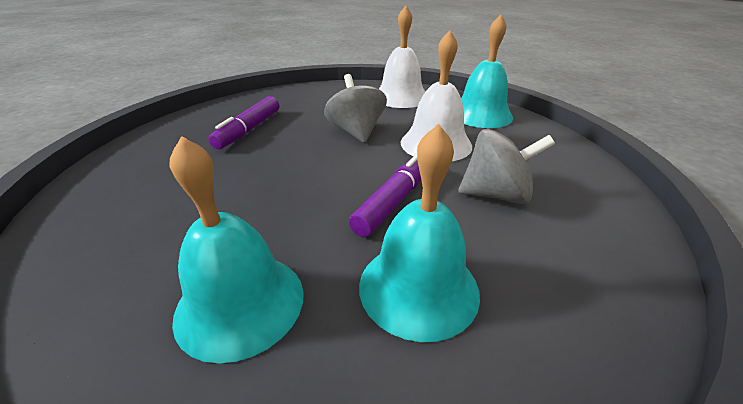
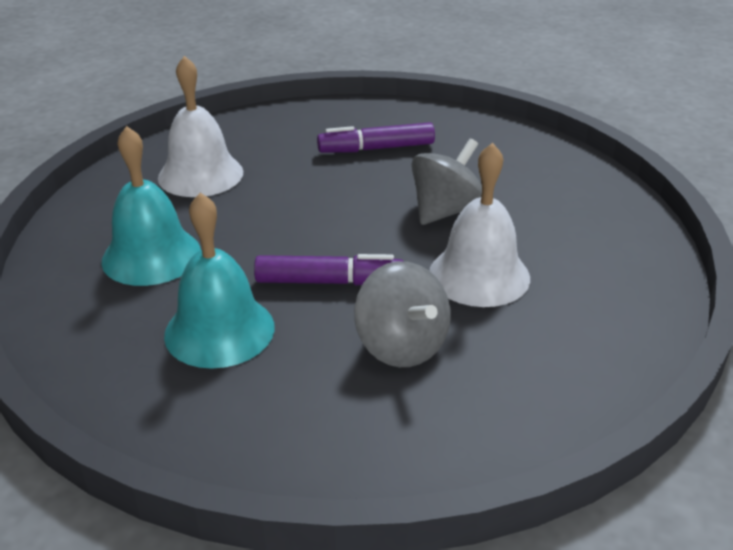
camera: 60 degrees right, 0 degrees up
white bell [379,6,425,108] -> white bell moved to [158,56,243,197]
turquoise bell [461,15,513,128] -> none

